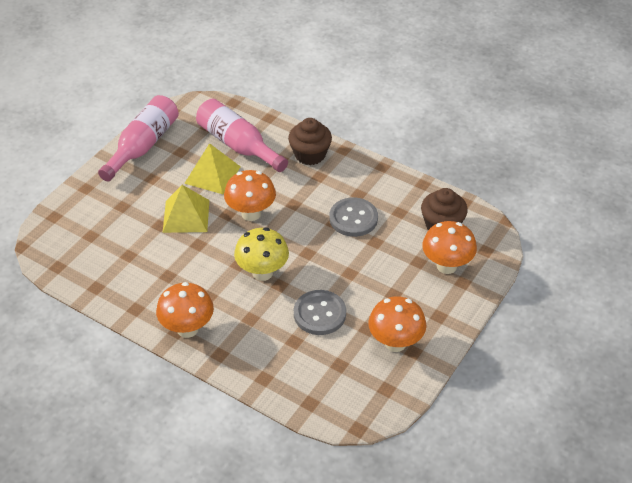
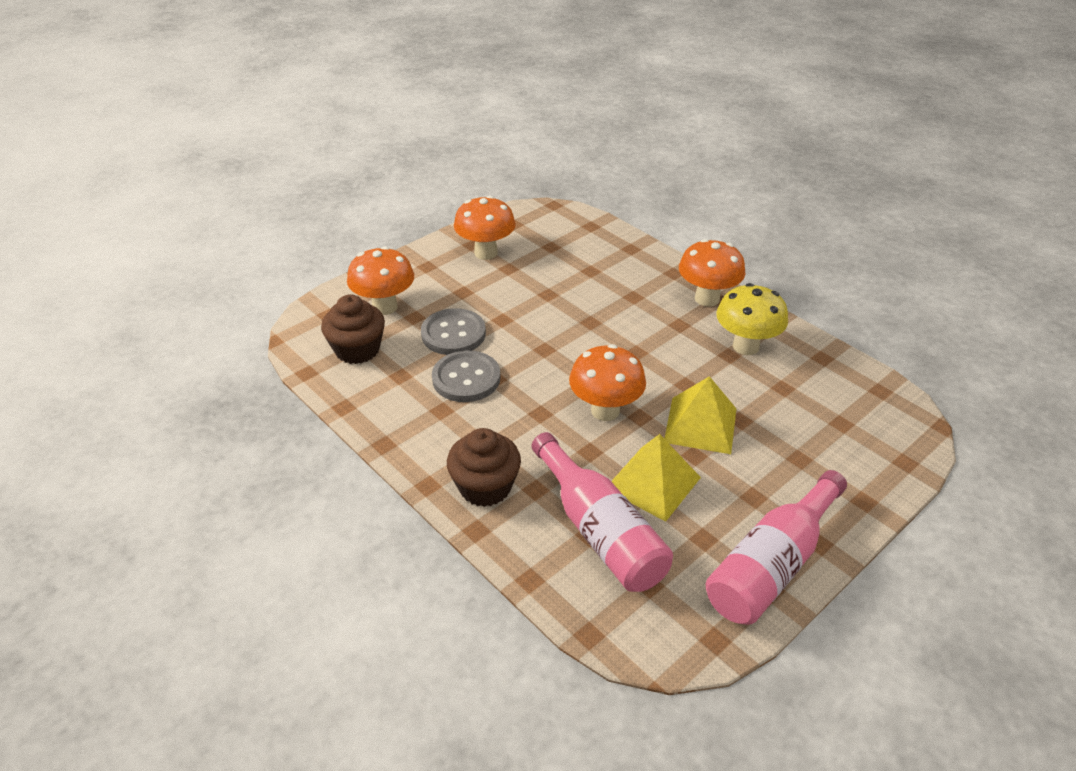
camera: 165 degrees left, 5 degrees down
yellow mushroom [234,228,289,281] -> yellow mushroom moved to [716,283,788,355]
grey button [294,290,346,335] -> grey button moved to [421,308,486,355]

